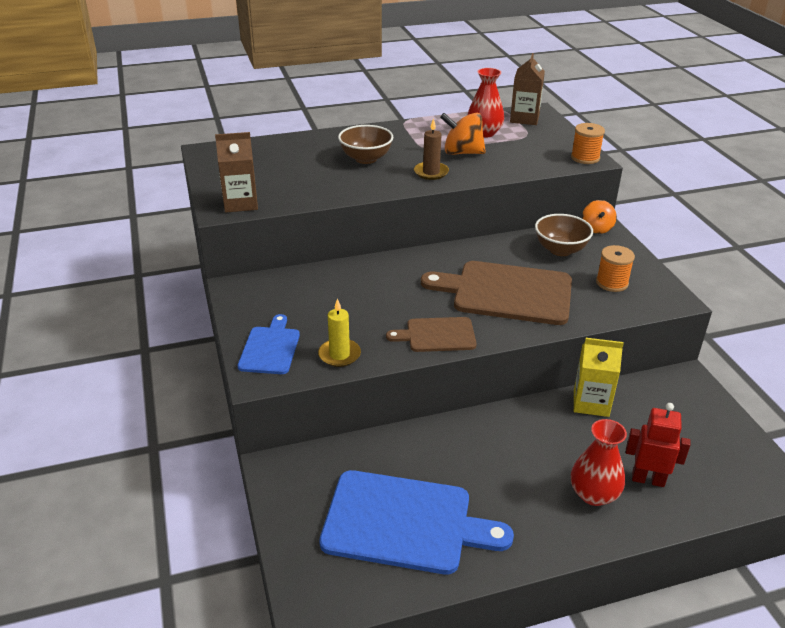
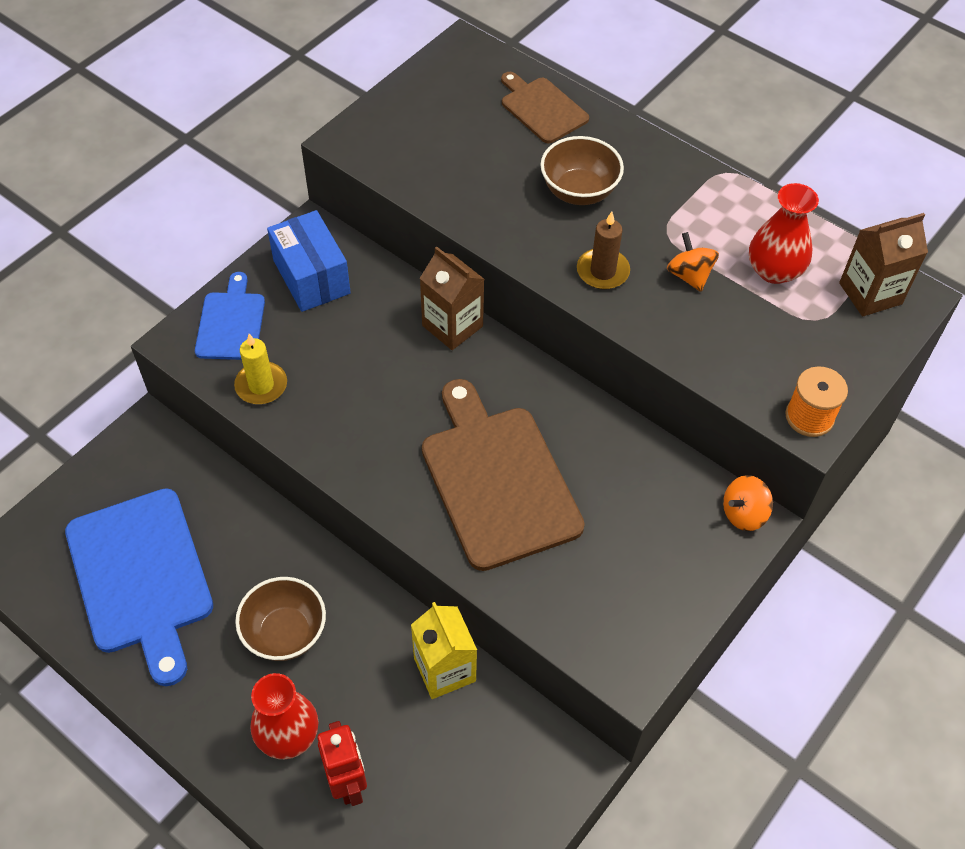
camera: 55 degrees right, 20 degrees up
brown carton [215,132,258,212] -> brown carton moved to [420,247,484,350]
blue cutting board [238,314,300,374] -> blue cutting board turned 60 degrees counterclockwise [195,272,265,360]
brown cutting board [386,317,477,352] -> brown cutting board moved to [501,72,589,143]
orange spinning top [440,113,486,155] -> orange spinning top [667,232,719,292], size x0.65
brown bowl [535,214,593,256] -> brown bowl moved to [235,577,326,661]
orange spool [596,245,635,292] -> none
none -> blue box [267,210,351,312]

